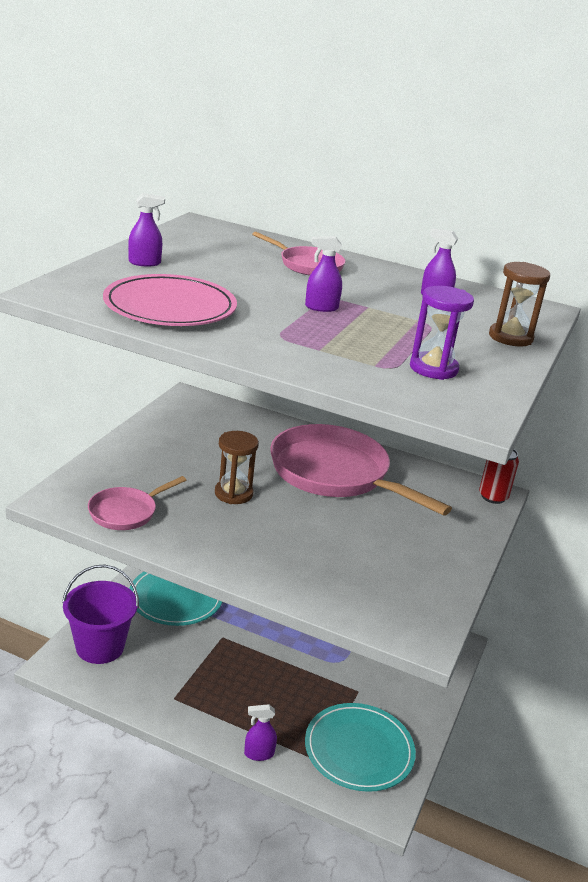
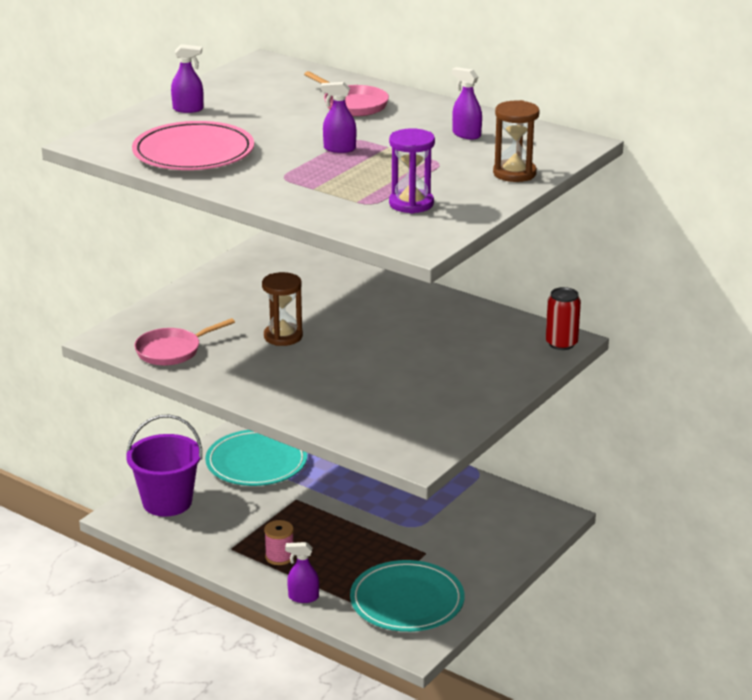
camera: 15 degrees right, 0 degrees up
pink pan [270,424,452,516] -> none
none -> pink spool [264,520,294,565]

